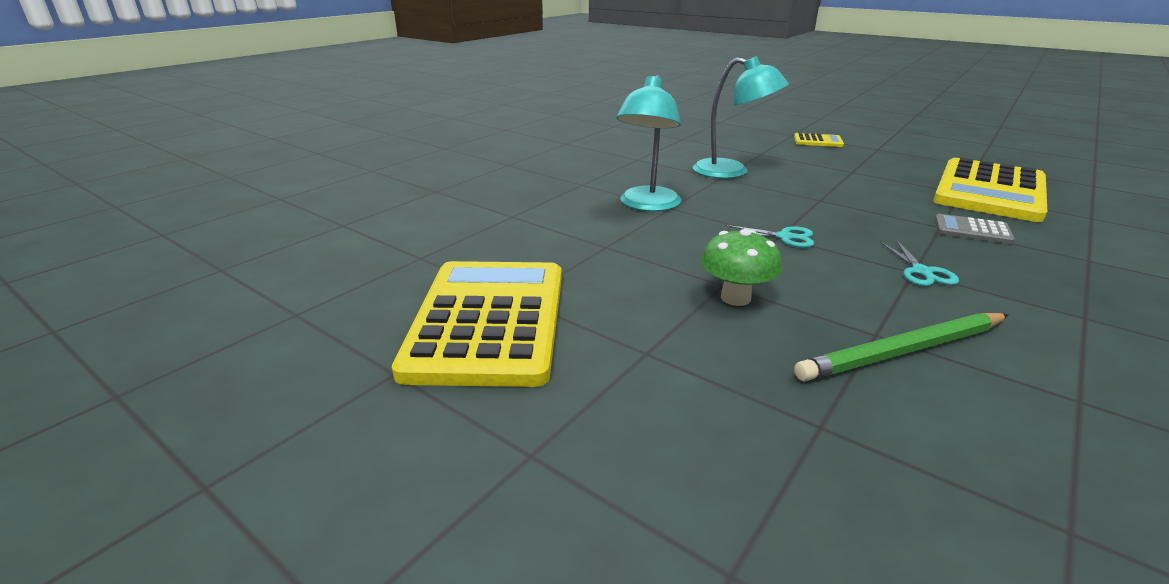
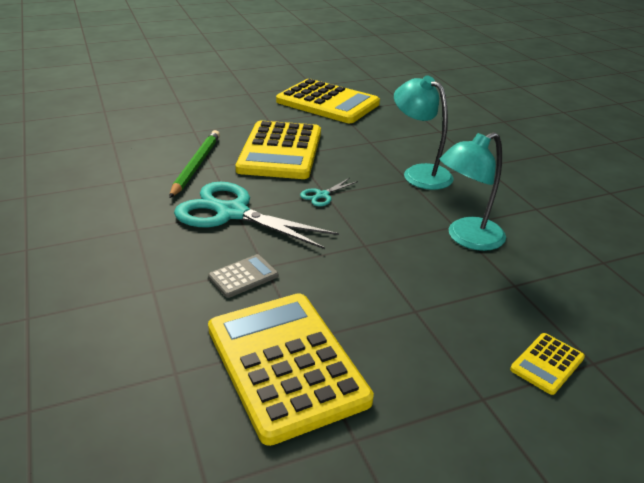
camera: 120 degrees right, 5 degrees up
green mushroom [701,229,782,306] -> yellow calculator [235,121,321,179]
turquoise scissors [880,240,959,286] -> turquoise scissors [174,182,339,249], size x2.37

